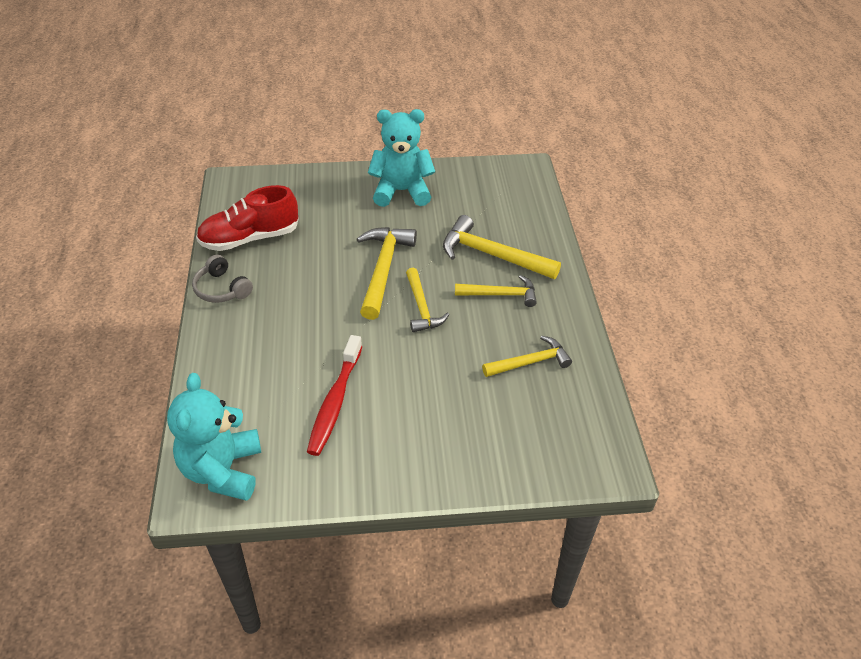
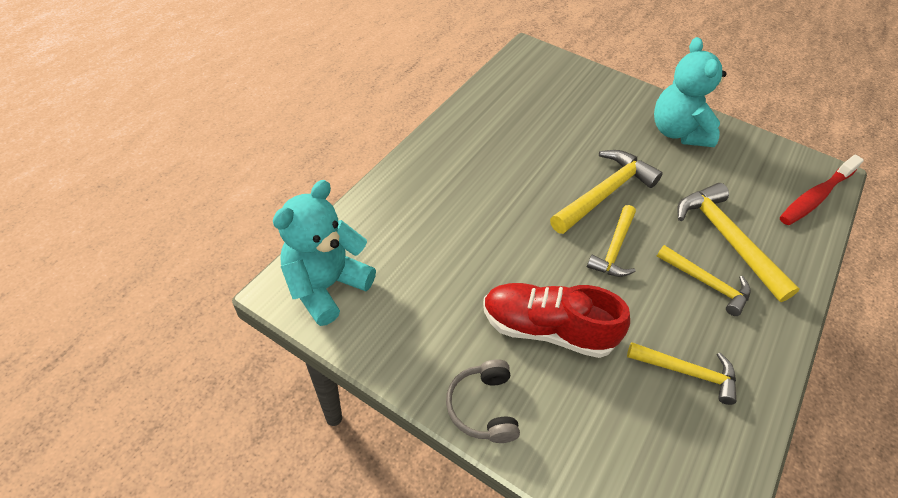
camera: 35 degrees right, 5 degrees up
grey headphones [192,254,253,303] -> grey headphones moved to [446,359,520,443]
red shoe [196,185,299,251] -> red shoe moved to [483,283,630,358]
red toothbrush [307,335,362,456] -> red toothbrush moved to [780,155,864,225]
turquoise teddy bear [368,109,435,207] -> turquoise teddy bear turned 135 degrees counterclockwise [654,37,727,147]

